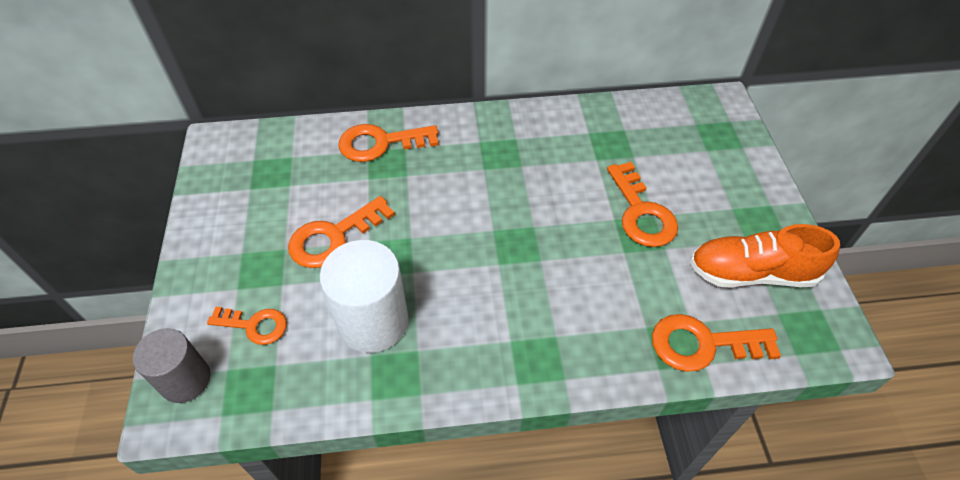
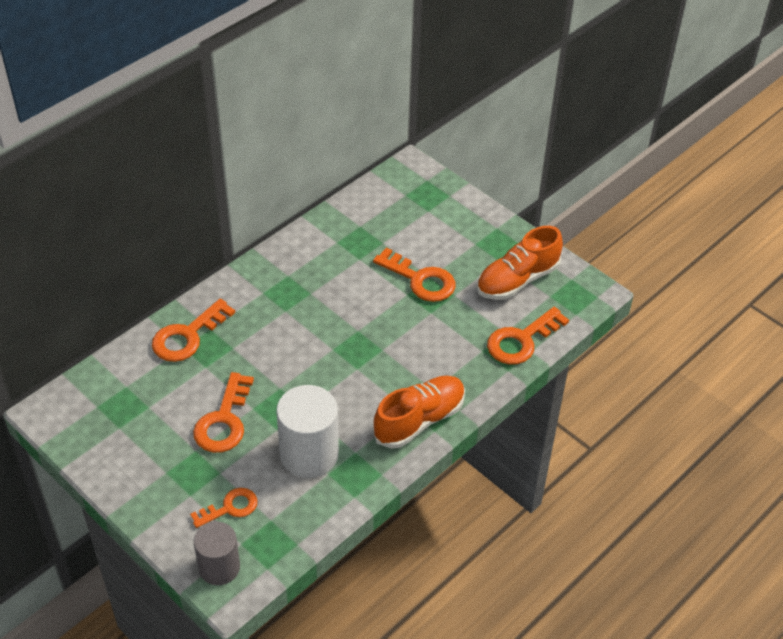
camera: 40 degrees left, 5 degrees down
none -> orange shoe [373,376,465,449]

